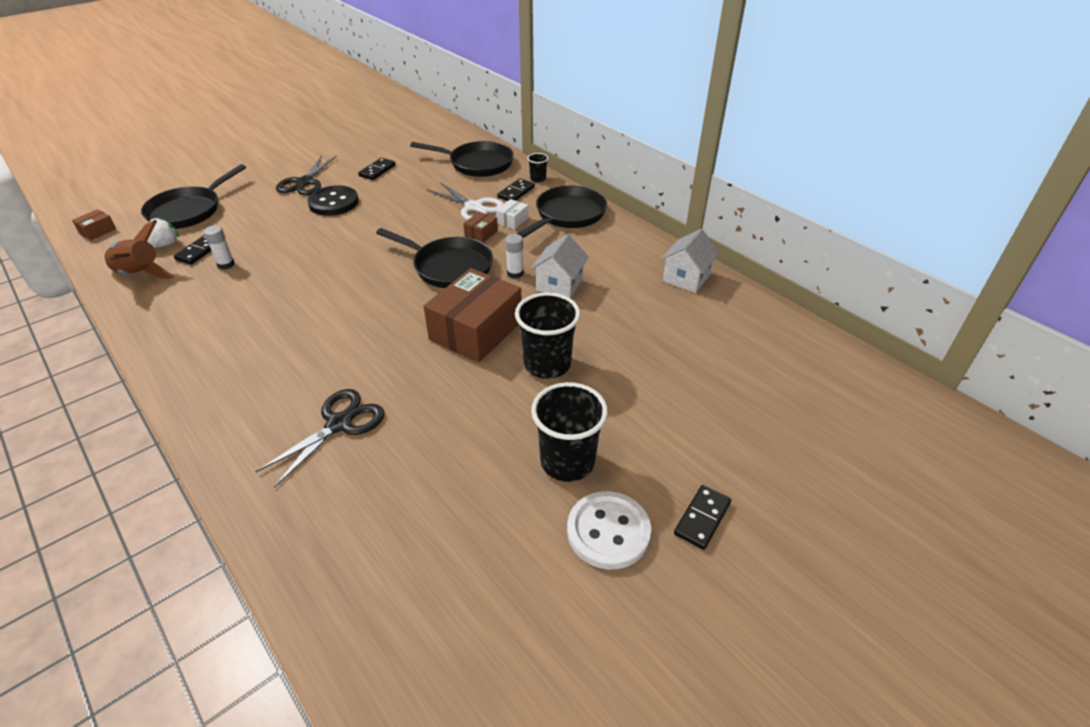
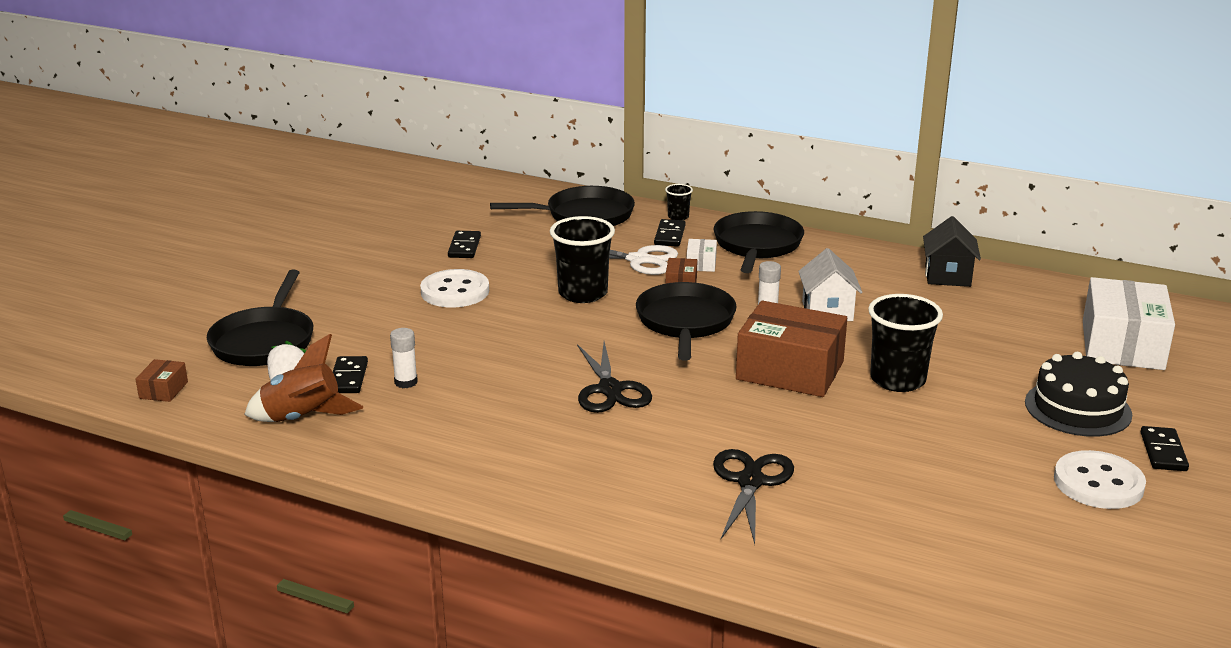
camera: 25 degrees left, 15 degrees down
black scissors [276,155,337,195] -> black scissors moved to [577,342,652,413]
black button [307,185,359,216] -> white button [420,269,489,308]
black pan [376,228,493,288] -> black pan turned 90 degrees counterclockwise [636,282,737,361]
brown box [424,268,522,363] -> brown box turned 75 degrees counterclockwise [736,301,847,397]
black cup [531,382,608,482] -> black cup moved to [550,216,615,303]
white house [661,229,720,293] -> black house [923,216,981,287]
none -> black cake [1025,352,1132,437]
none -> white box [1083,277,1175,370]

